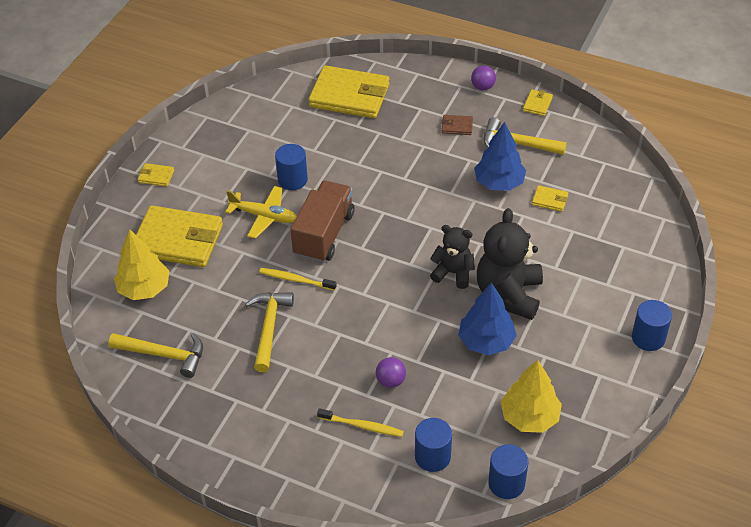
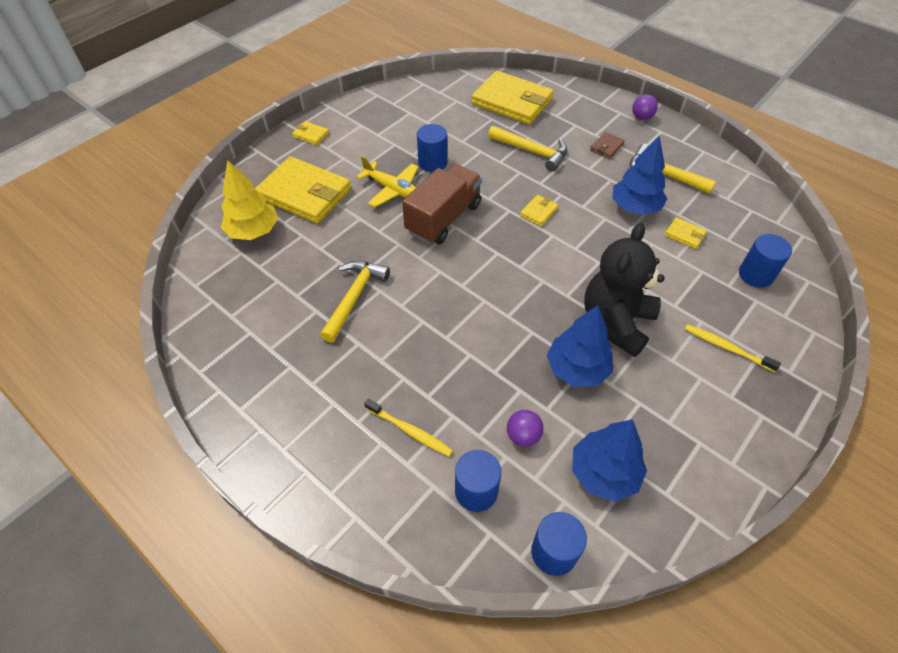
camera: 15 degrees right, 5 degrees up
yellow hammer [108,333,203,378] -> yellow hammer moved to [488,126,567,172]
yellow toothbrush [259,268,337,291] -> yellow toothbrush moved to [685,324,781,372]
purple ball [376,357,406,388] -> purple ball moved to [507,410,544,447]
black teddy bear [430,225,475,289] -> none
brown wallet [441,115,473,135] -> brown wallet turned 75 degrees counterclockwise [590,132,625,159]
yellow tree [501,360,562,433] -> blue tree [572,419,647,502]
yellow wallet [523,90,553,116] -> yellow wallet moved to [520,195,558,226]
blue cylinder [632,300,672,351] -> blue cylinder moved to [739,234,792,288]

